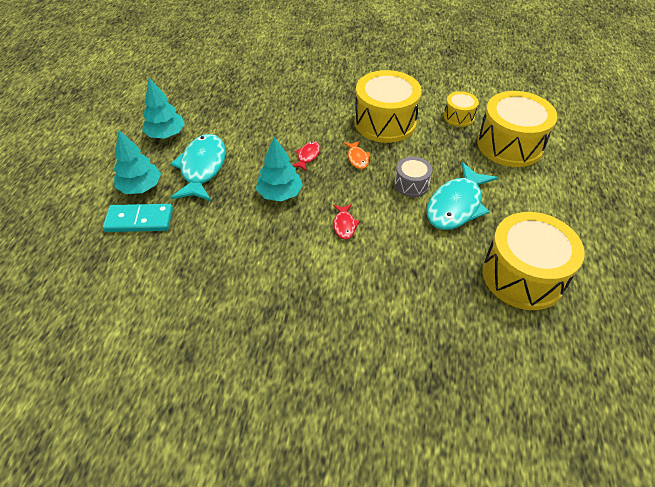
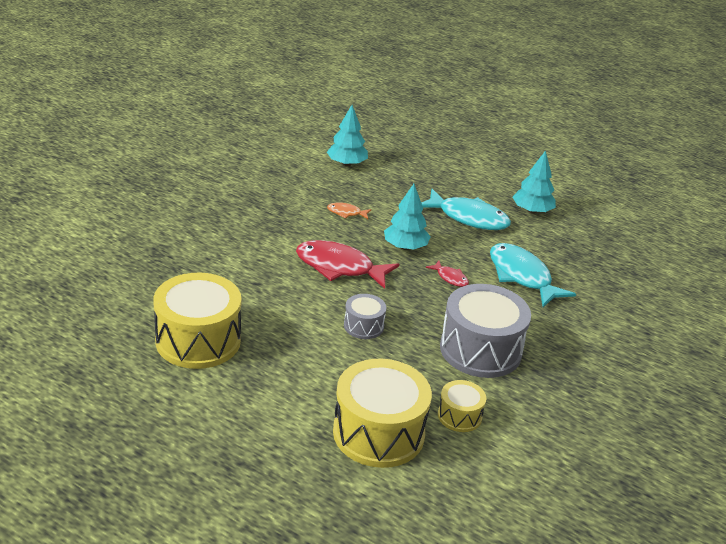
camera: 110 degrees right, 15 degrees down
turquoise domino [103,204,173,232] -> none
turquoise tree [114,131,161,194] -> turquoise tree moved to [327,105,368,166]
red fish [333,204,360,240] -> red fish [296,240,399,289], size x2.16
orange fish [344,141,371,169] -> orange fish moved to [327,202,372,219]
yellow drum [354,70,422,143] -> grey drum [440,284,531,378]
turquoise fish [427,162,498,230] -> turquoise fish moved to [490,243,576,307]

